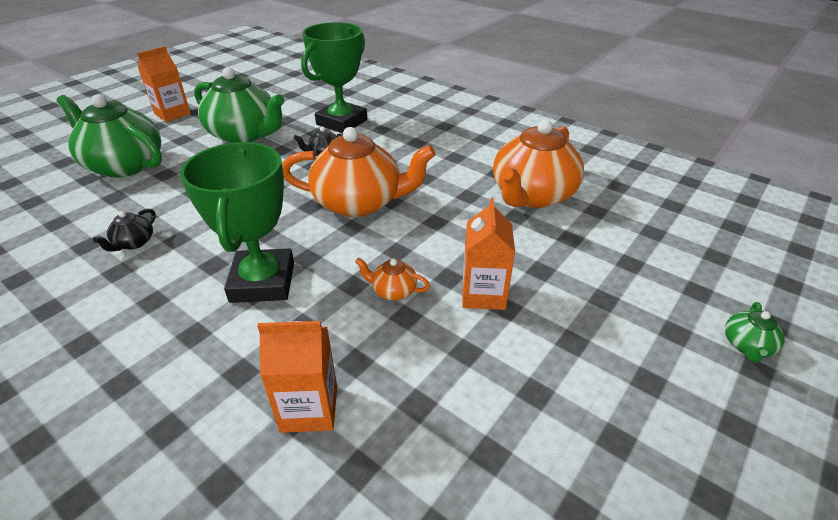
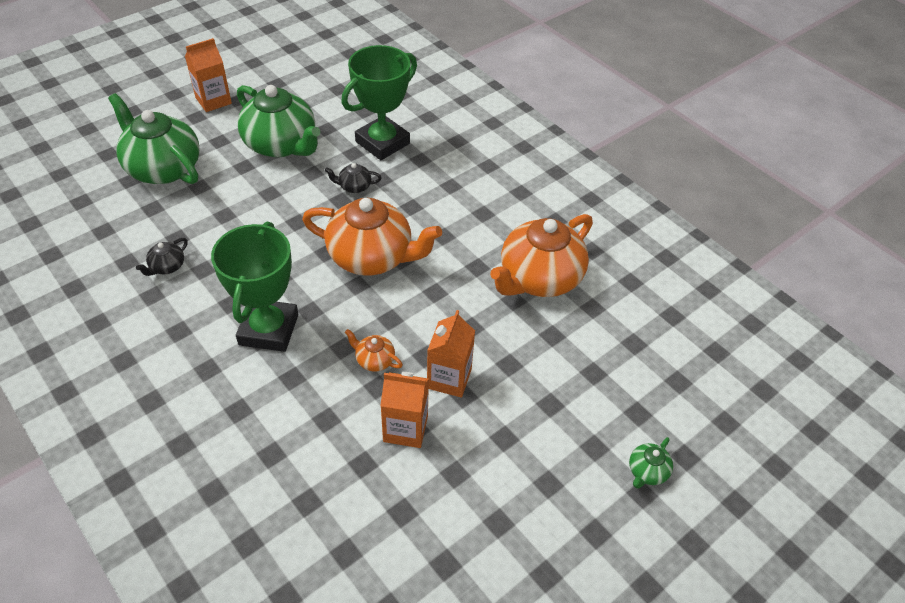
camera: 10 degrees right, 10 degrees up
orange carton [257,321,337,433] -> orange carton moved to [380,372,429,448]

